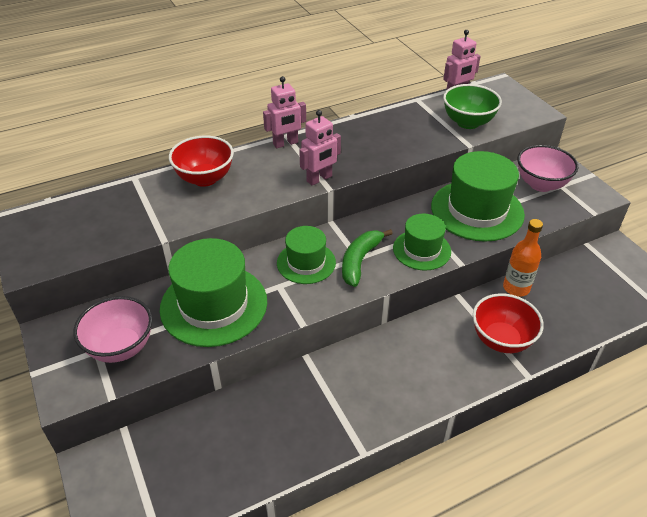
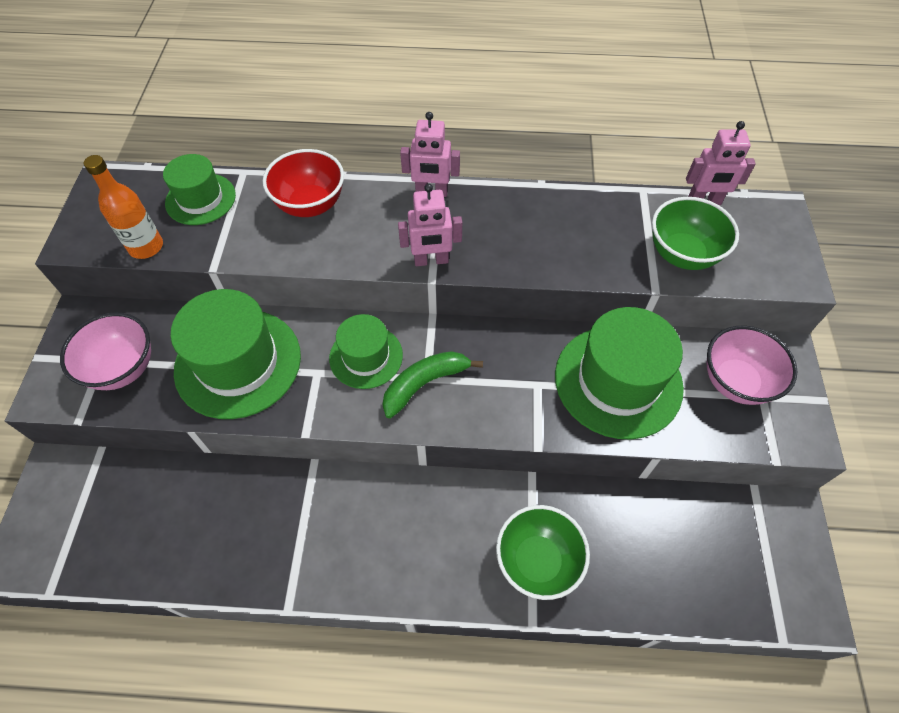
camera: 30 degrees right, 15 degrees up
green hat [393,214,451,271] -> green hat moved to [163,154,236,225]
red bowl [473,293,544,353] -> green bowl [496,505,590,600]
orange bottle [503,219,543,297] -> orange bottle moved to [84,155,163,259]

